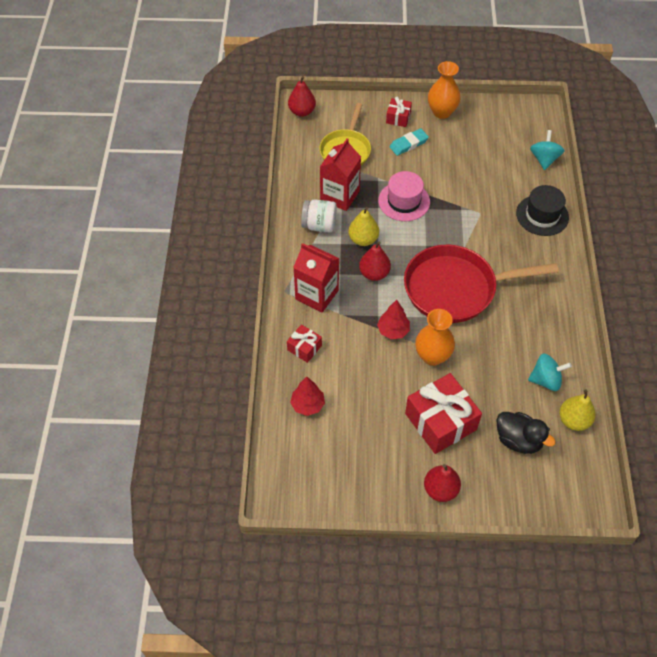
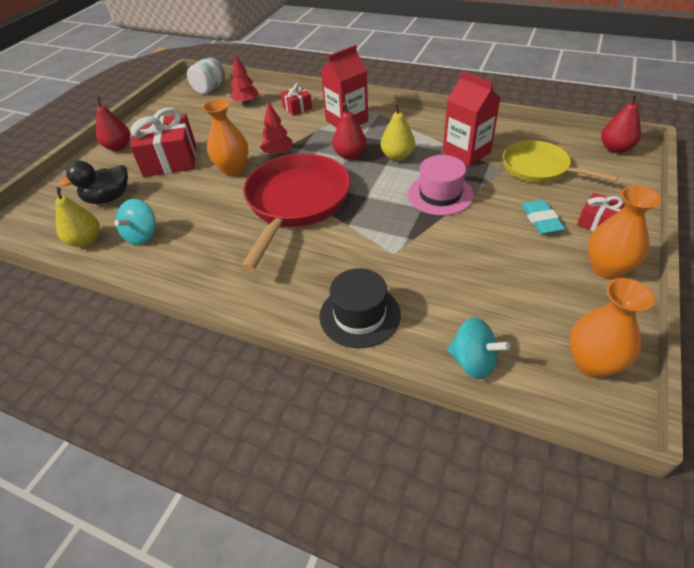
camera: 115 degrees right, 10 degrees down
white jar [301,199,337,233] -> white jar moved to [187,57,225,94]
none -> orange vase [570,278,655,378]

